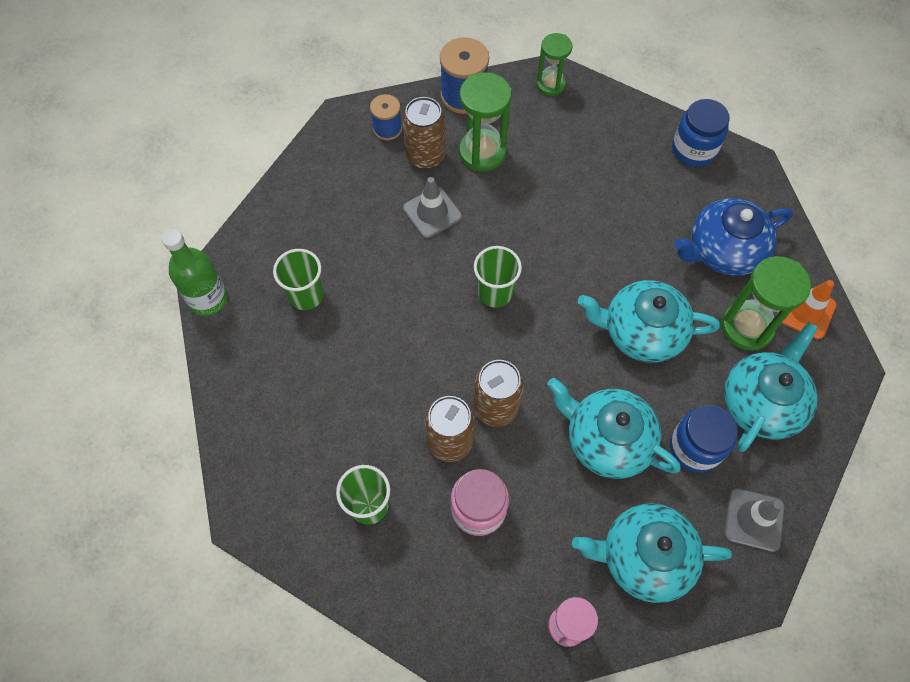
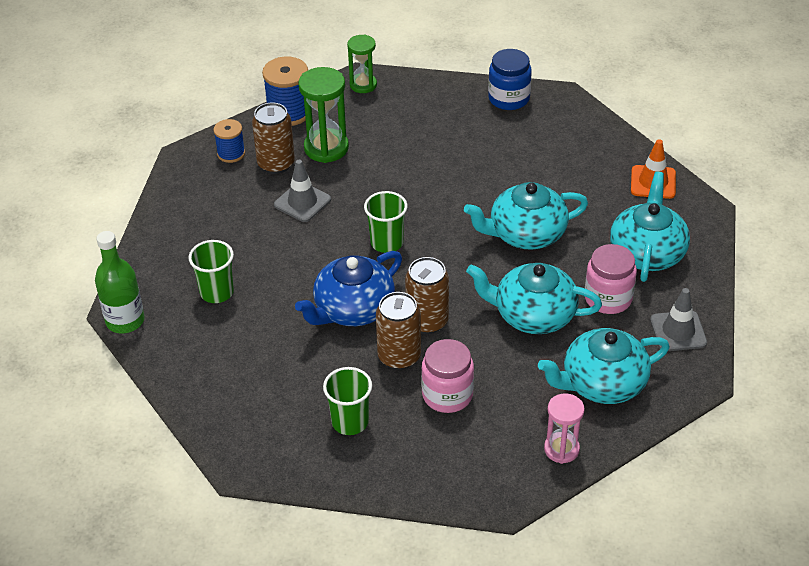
camera: 20 degrees left, 20 degrees down
blue jar [670,405,738,472] -> pink jar [585,244,637,314]
blue teapot [674,198,793,276] -> blue teapot moved to [295,251,402,326]
green hourglass [721,256,811,351] -> none

